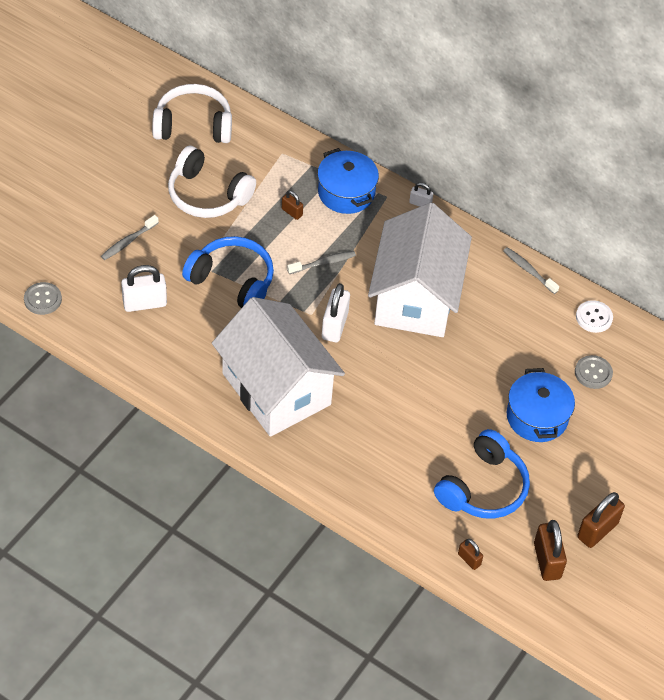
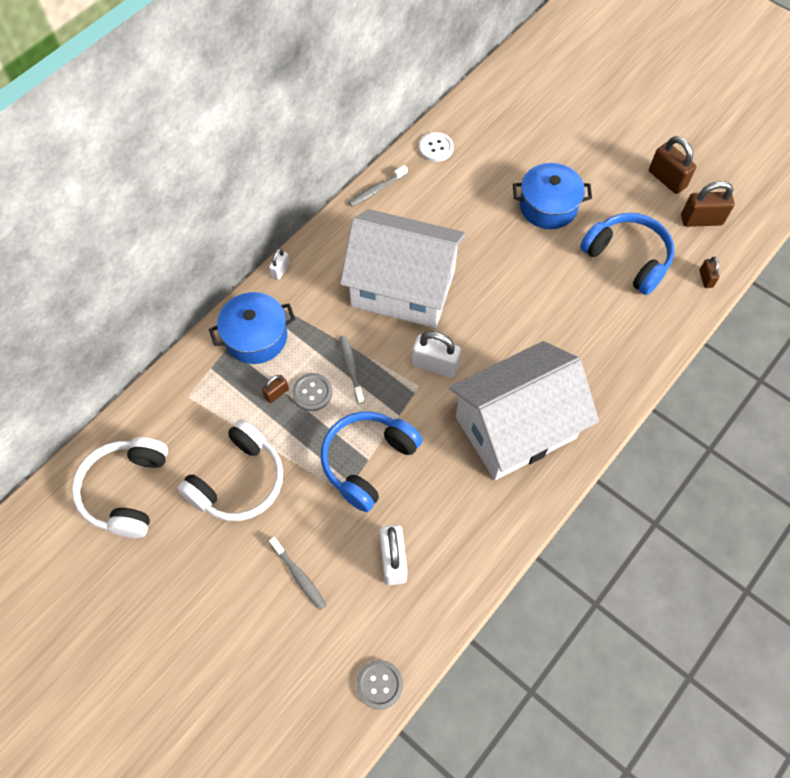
camera: 80 degrees left, 10 degrees up
brown padlock [458,539,483,570] -> brown padlock turned 60 degrees counterclockwise [699,257,719,288]
grey button [575,355,613,389] -> grey button moved to [292,373,333,411]

